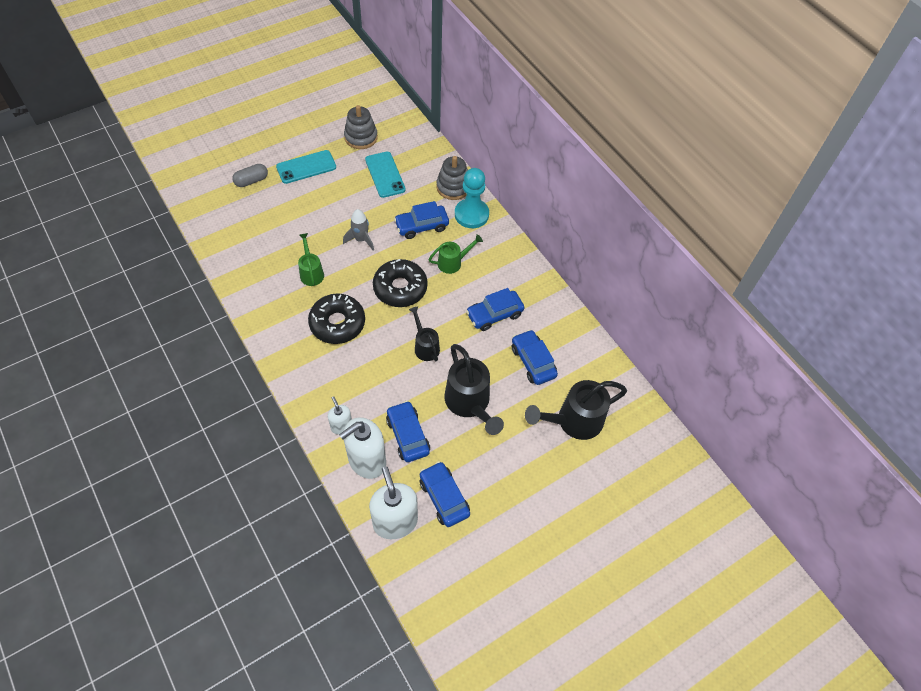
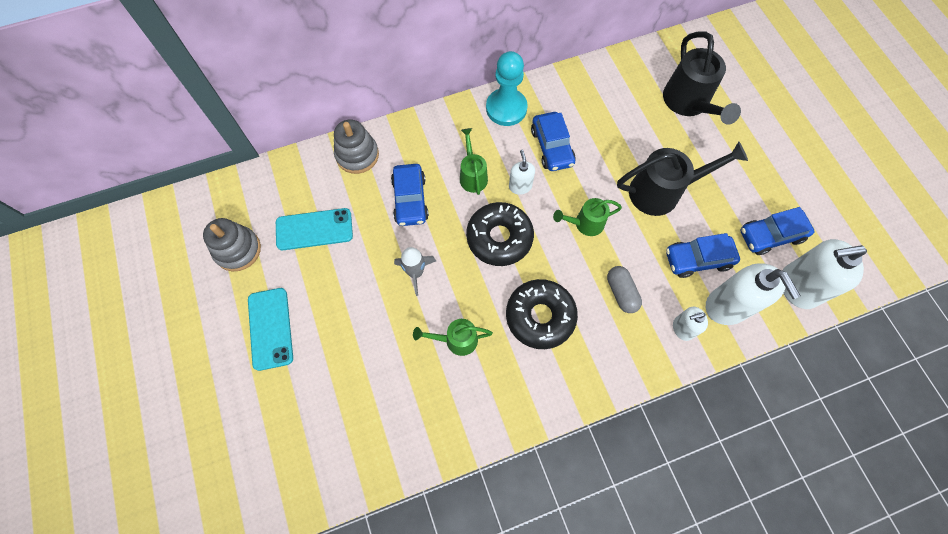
camera: 75 degrees left, 10 degrees up
grey capsule [232,164,268,187] -> grey capsule moved to [607,266,642,313]
black watering can [409,306,440,361] -> green watering can [553,198,622,236]
turquoise pawn [455,168,489,228] -> turquoise pawn moved to [486,51,528,126]
blue car [512,329,558,385] -> none
none -> white soap dispenser [509,150,535,195]

